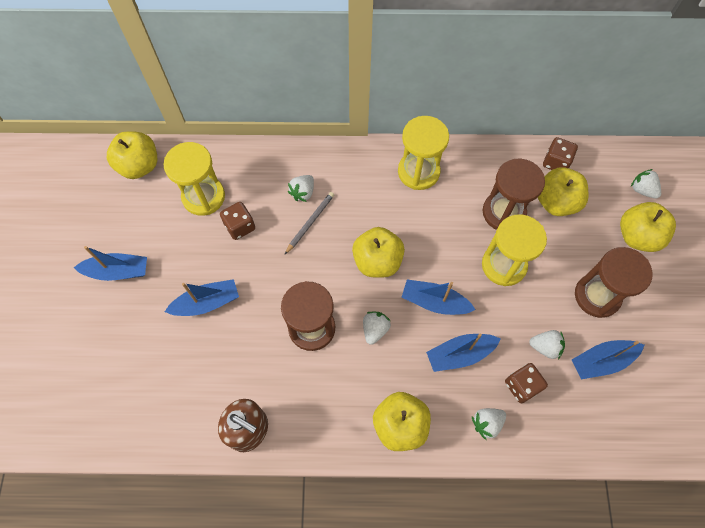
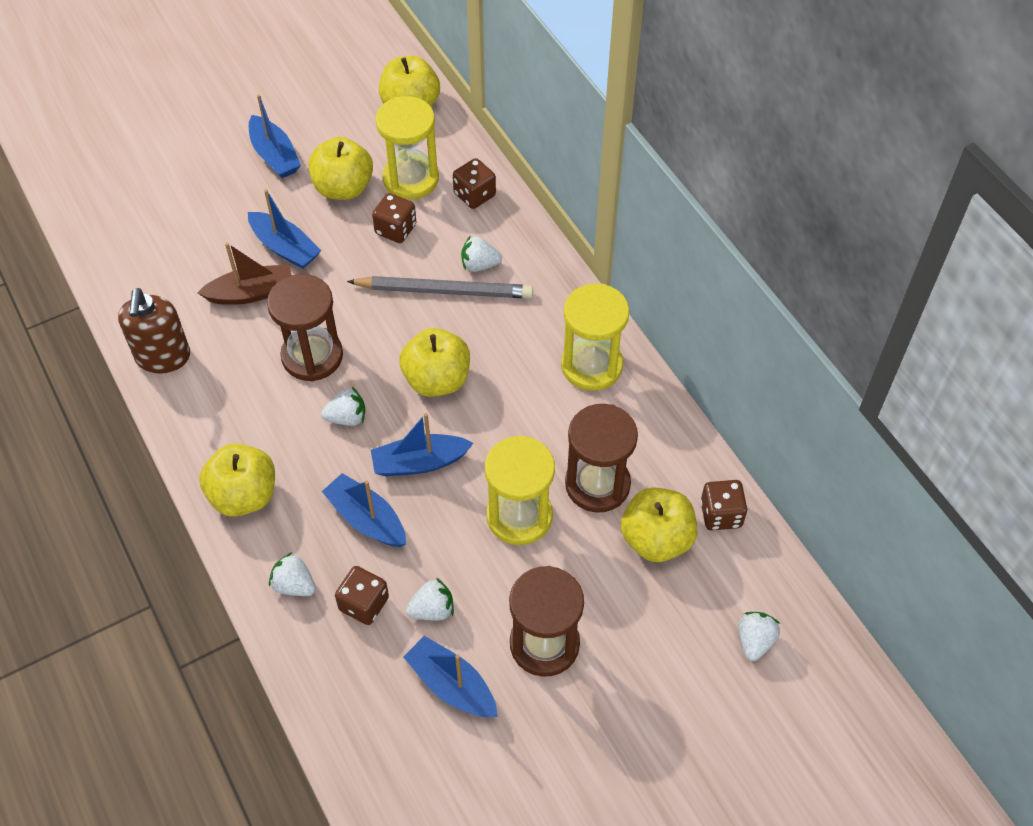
camera: 60 degrees right, 10 degrees down
grey pencil [284,192,334,255] -> grey pencil [347,276,533,298], size x1.67
blue boat [402,279,476,315] -> blue boat turned 90 degrees counterclockwise [371,413,474,476]
white strawberry [529,330,565,359] -> white strawberry turned 90 degrees counterclockwise [406,578,454,621]
yellow apple [620,202,676,252] -> yellow apple moved to [308,137,373,200]
none -> brown boat [198,243,291,305]
none -> brown dice [453,158,496,209]

